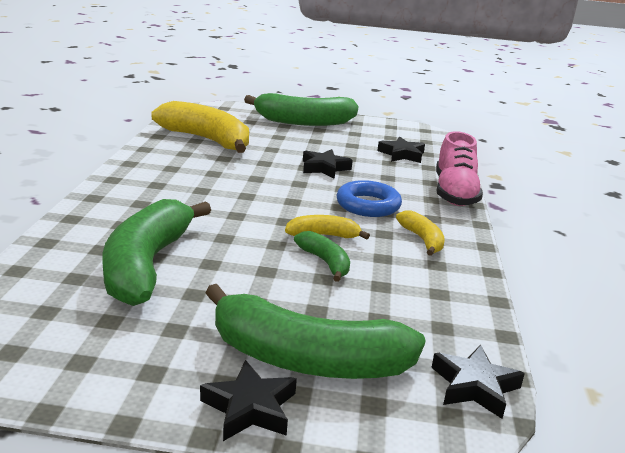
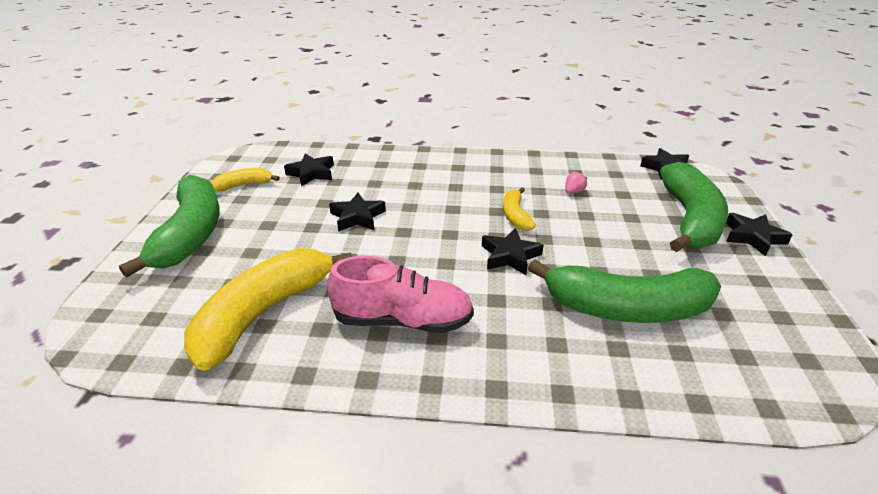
camera: 90 degrees left, 10 degrees up
green banana [294,231,350,282] -> none
blue ring [337,180,402,217] -> none
yellow banana [396,210,445,256] -> yellow banana moved to [211,168,280,192]
pink shoe [436,131,483,206] -> pink shoe moved to [328,256,474,333]
none -> black star [482,228,544,275]
none -> pink strawberry [565,171,587,194]

